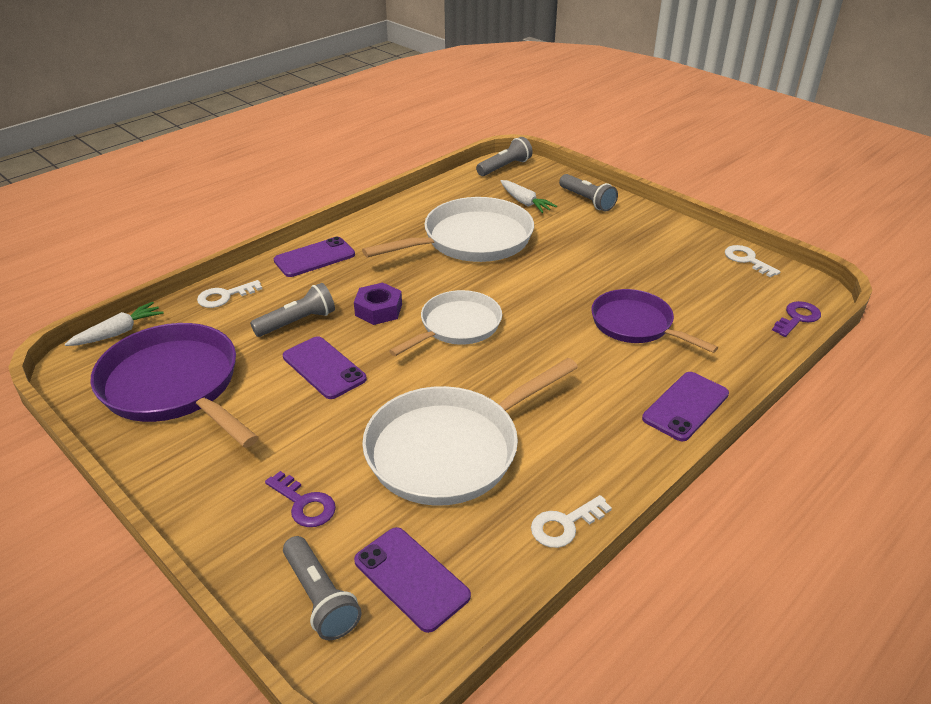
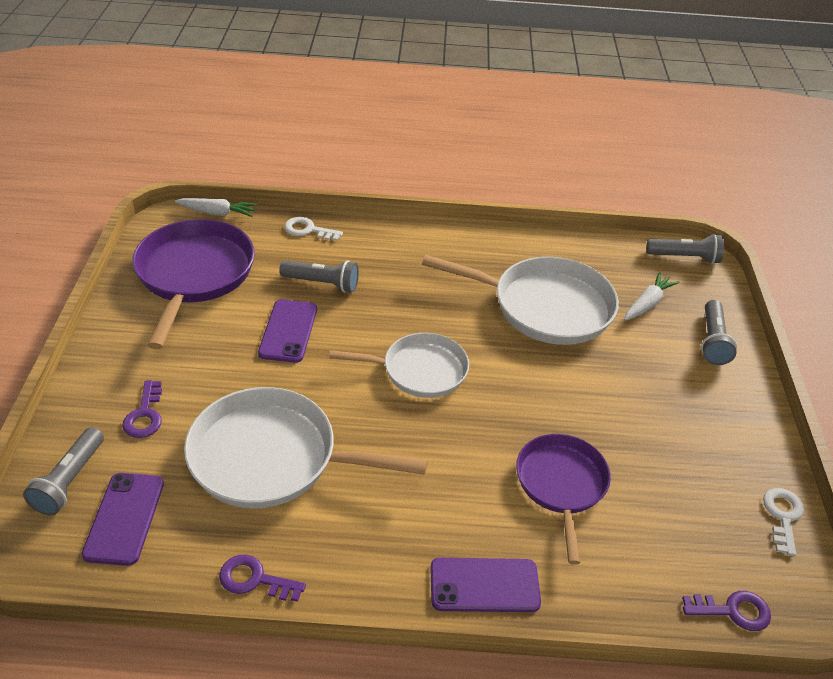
camera: 45 degrees right, 5 degrees up
purple phone [274,237,355,277] -> none
purple nut [354,283,402,325] -> none
white carrot [501,180,557,213] -> white carrot turned 150 degrees counterclockwise [624,272,680,320]
white key [531,495,612,548] -> purple key [219,554,306,602]

